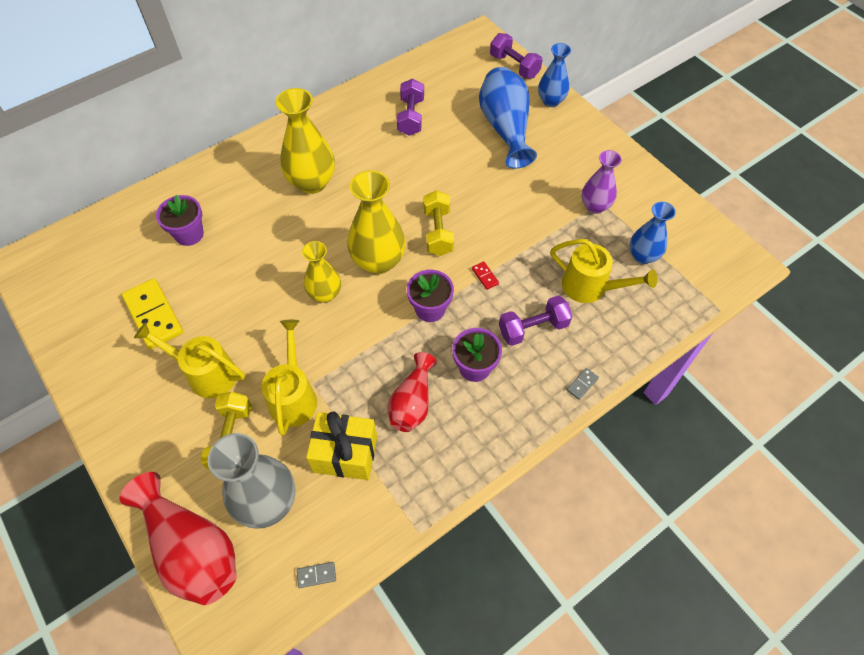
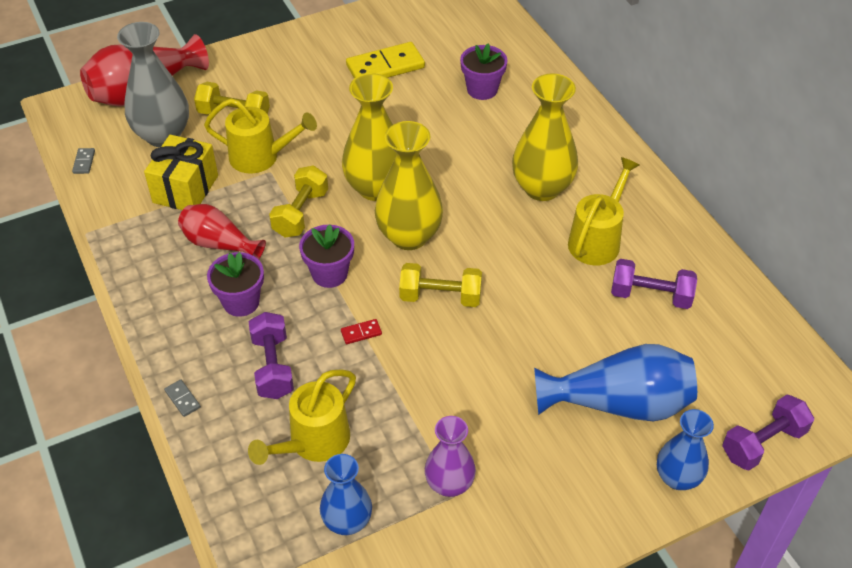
camera: 100 degrees right, 10 degrees down
yellow watering can [134,322,245,398] -> yellow watering can moved to [568,157,639,265]
yellow vase [302,241,341,303] -> yellow vase [342,73,397,201], size x1.59
none -> yellow dumbbell [269,165,328,238]

